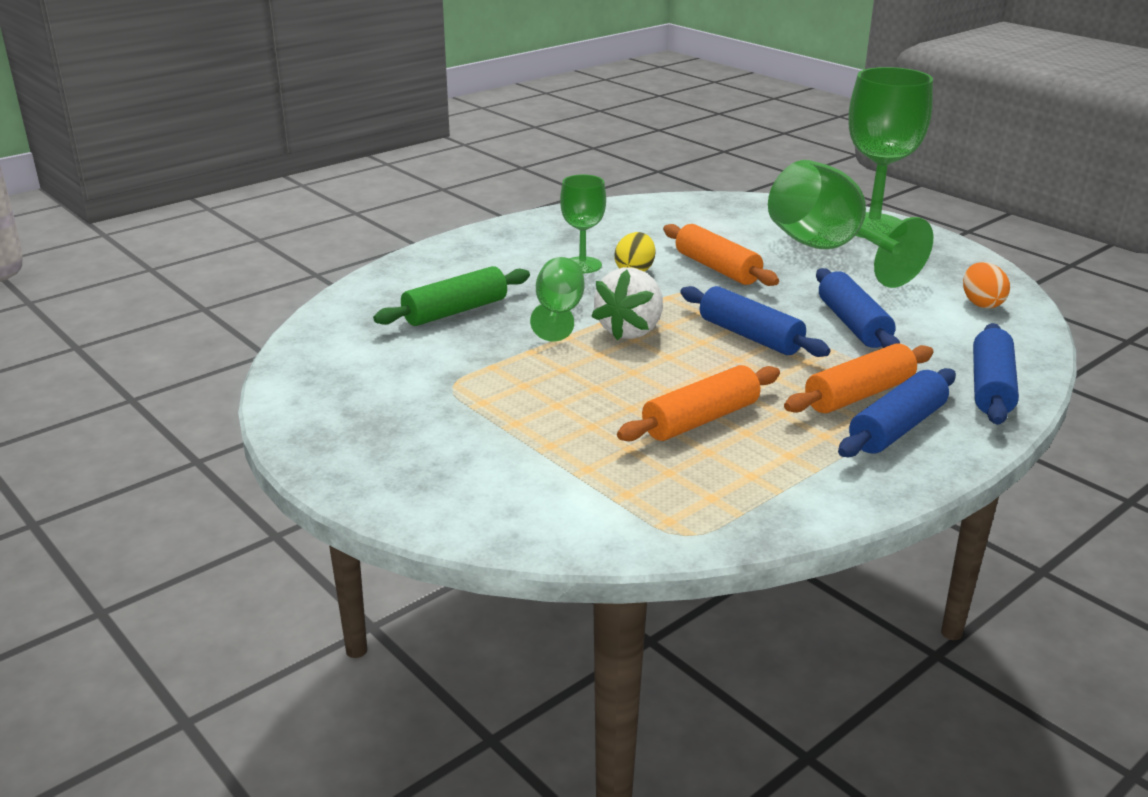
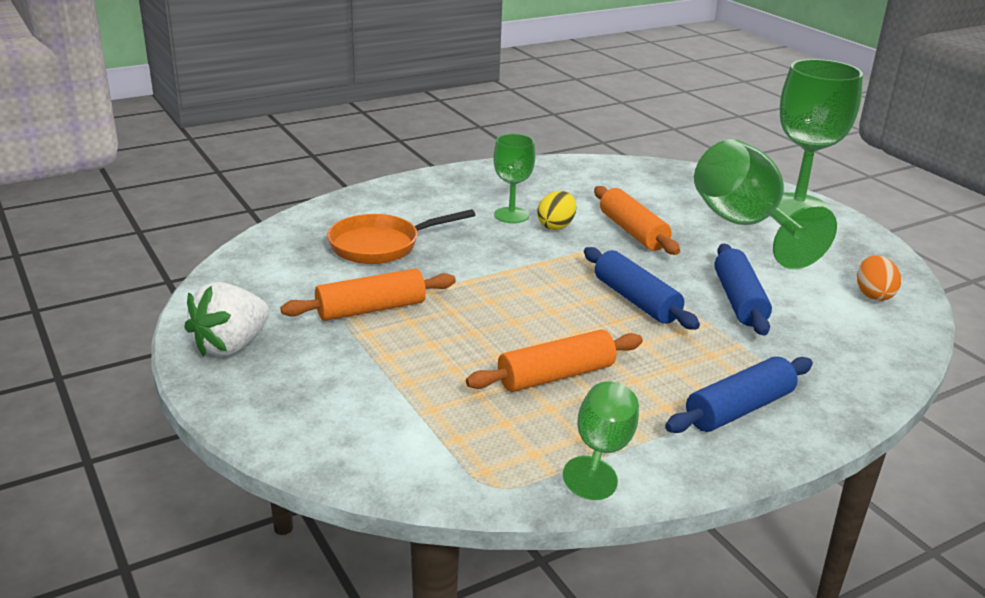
camera: 10 degrees right, 0 degrees up
green rolling pin [373,266,530,326] -> orange pan [327,209,475,264]
green goblet [530,257,584,342] -> green goblet moved to [563,382,639,500]
white strawberry [591,267,663,341] -> white strawberry moved to [184,282,270,357]
orange rolling pin [784,343,934,413] -> orange rolling pin moved to [281,269,456,321]
blue rolling pin [973,323,1019,425] -> none

